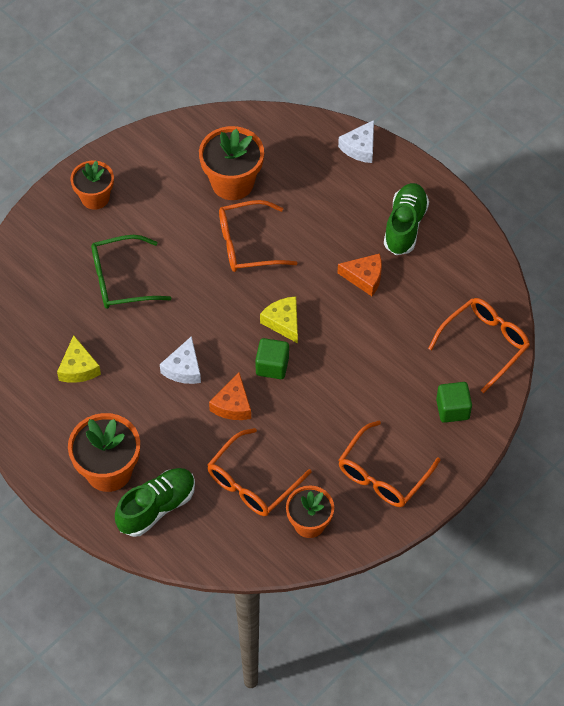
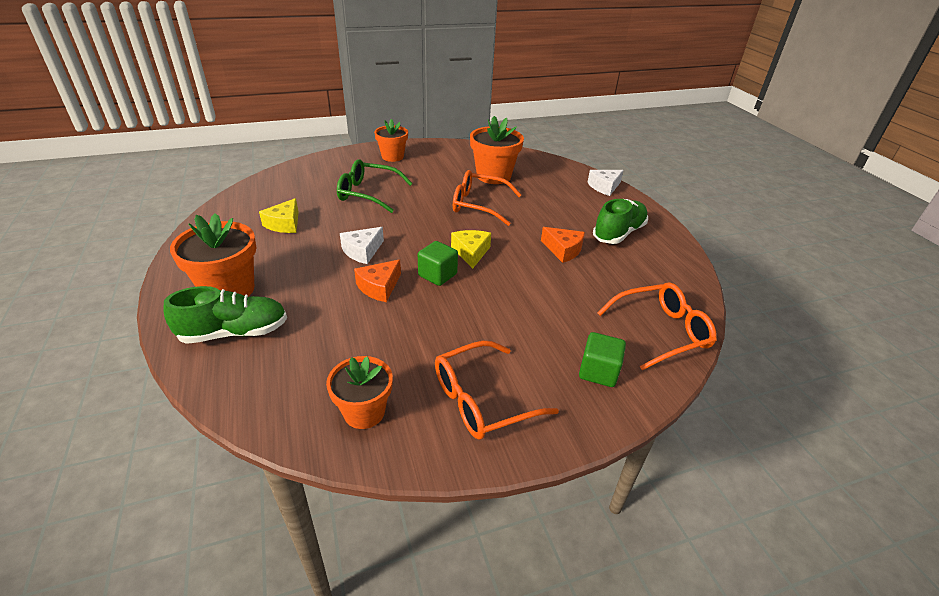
camera: 25 degrees right, 20 degrees down
orange glasses [207,428,312,516] -> none

